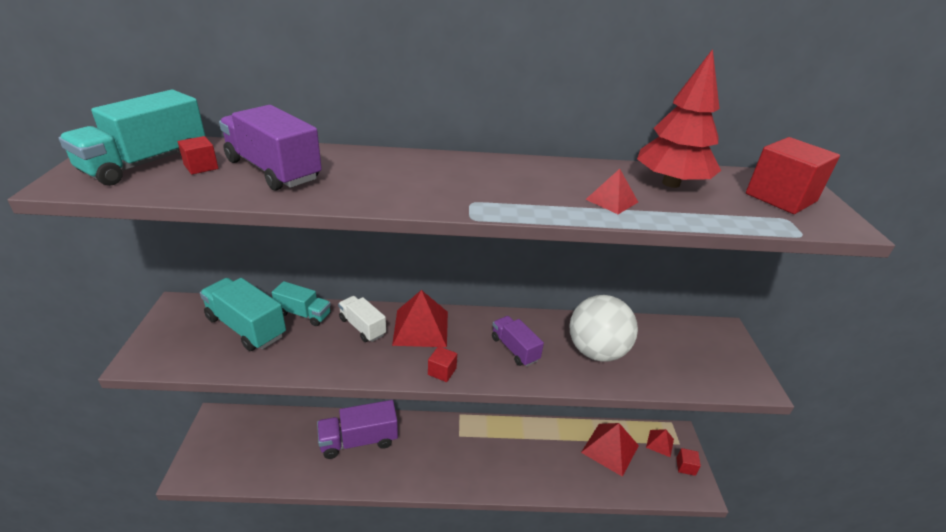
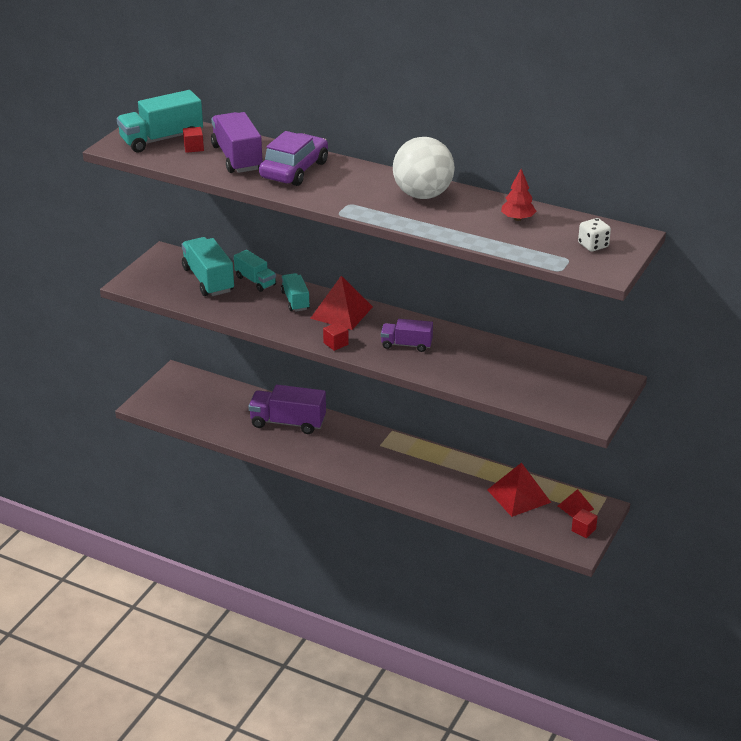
camera: 30 degrees right, 0 degrees up
white truck [338,296,386,342] -> turquoise truck [281,273,310,312]
purple truck [492,316,544,367] -> purple truck turned 75 degrees counterclockwise [381,319,433,352]
white ball [569,295,638,362] -> white ball moved to [393,137,455,199]
red pyramid [585,169,638,214] -> none
red tree [637,49,721,188] -> red tree [501,169,536,221], size x0.54
red cube [746,137,840,214] -> white dice [578,218,611,252]
none -> purple car [259,131,328,186]

